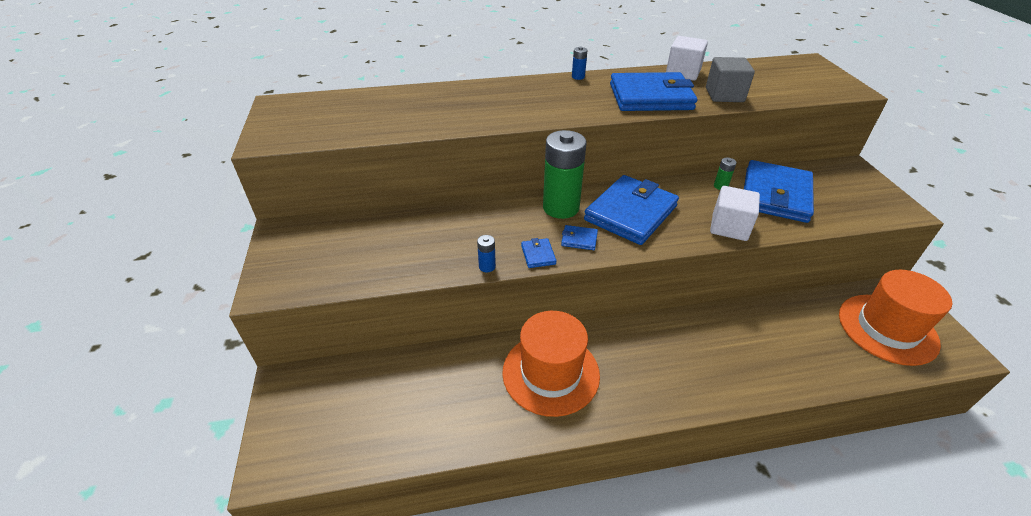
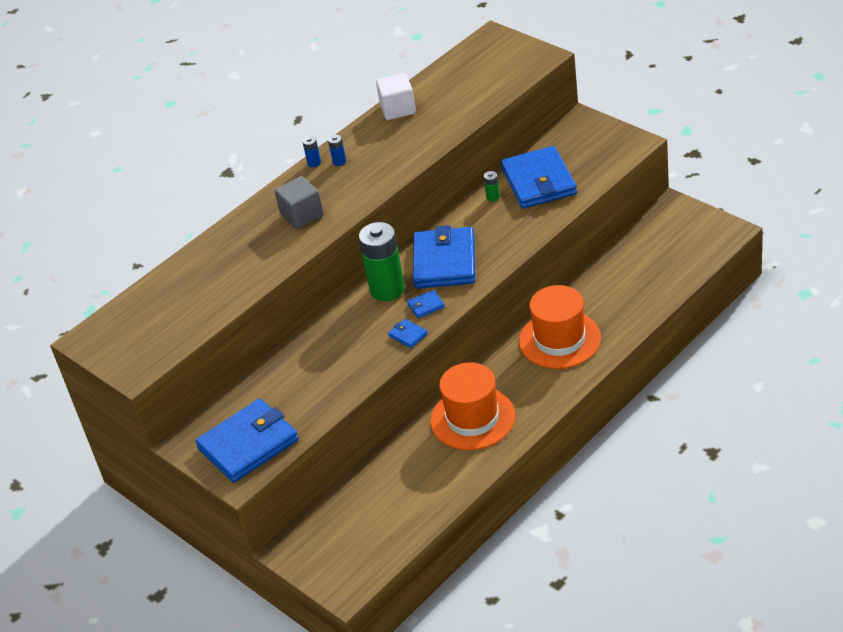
camera: 30 degrees left, 0 degrees up
blue battery [477,235,496,272] -> blue battery moved to [328,135,346,166]
blue wallet [610,72,697,111] -> blue wallet moved to [195,399,299,483]
grey cube [706,57,755,102] -> grey cube moved to [275,176,324,229]
white cube [710,186,760,241] -> none
orange hat [839,270,952,366] -> orange hat moved to [519,285,601,369]

